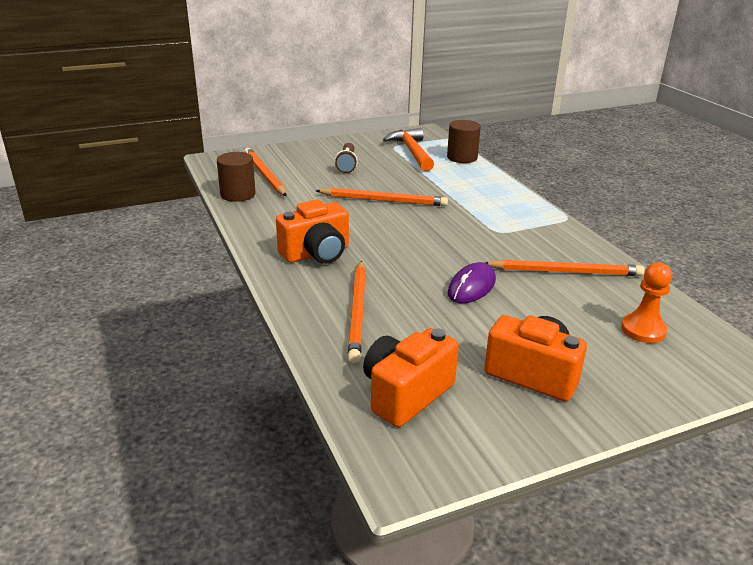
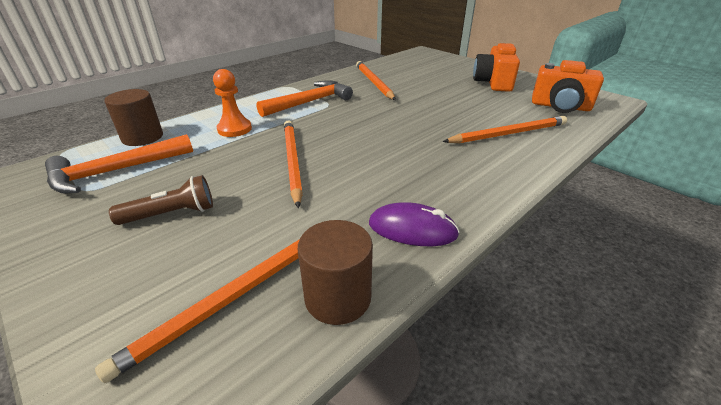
camera: 110 degrees left, 5 degrees up
orange camera [276,200,349,264] -> none
purple mouse [447,262,496,303] -> purple mouse moved to [369,202,460,246]
orange pawn [621,263,672,343] -> orange pawn moved to [213,69,252,137]
none -> orange hammer [256,80,353,117]

